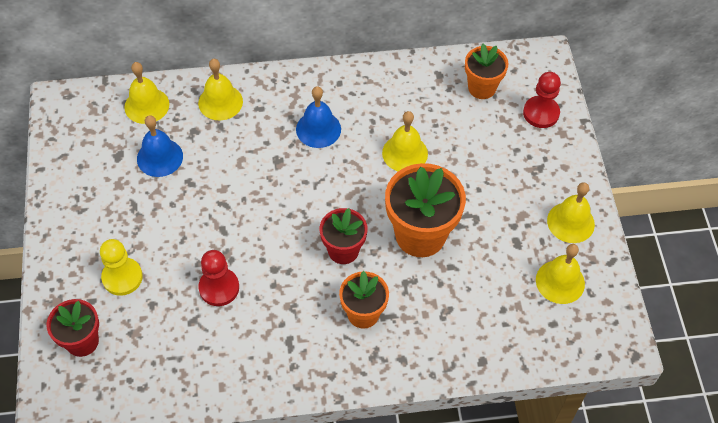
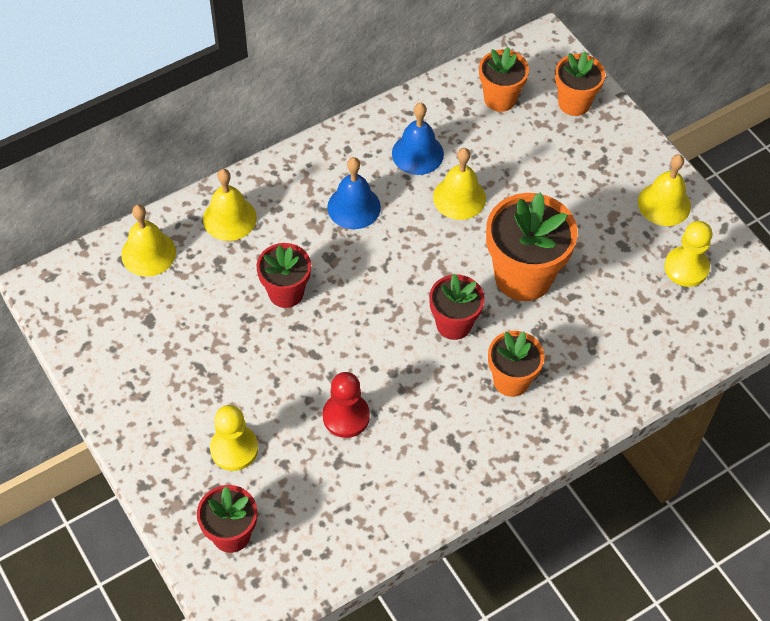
camera: 25 degrees left, 0 degrees up
blue bell [137,115,183,177] -> blue bell moved to [392,103,444,175]
red pawn [523,72,561,128] -> orange flower pot [555,51,605,116]
yellow bell [536,244,585,304] -> yellow pawn [664,221,712,287]
none -> red flower pot [256,243,311,308]

